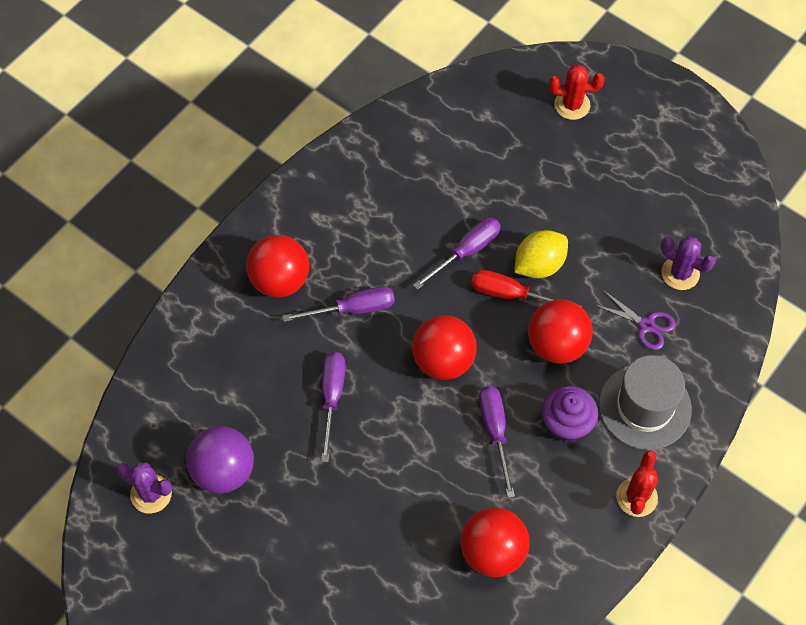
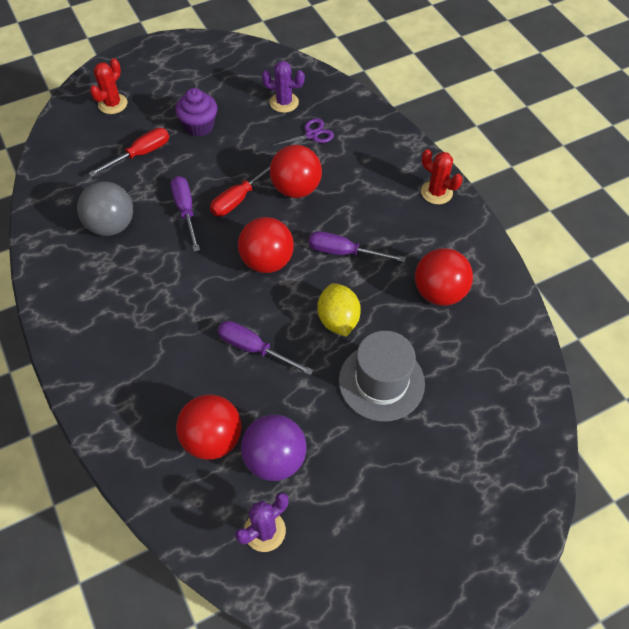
camera: 65 degrees left, 5 degrees down
red ball [246,235,309,298] -> red ball moved to [176,394,241,460]
purple screwdriver [283,286,395,322] -> none
yellow lemon [514,230,568,278] -> yellow lemon moved to [317,283,361,336]
purple cupcake [542,386,598,442] -> purple cupcake moved to [175,88,217,137]
grey hat [599,355,692,450] -> grey hat moved to [339,331,425,422]
purple cactus [661,236,716,290] -> purple cactus turned 45 degrees clockwise [262,61,305,113]
none -> grey ball [77,181,133,236]
none -> red screwdriver [89,128,169,177]

